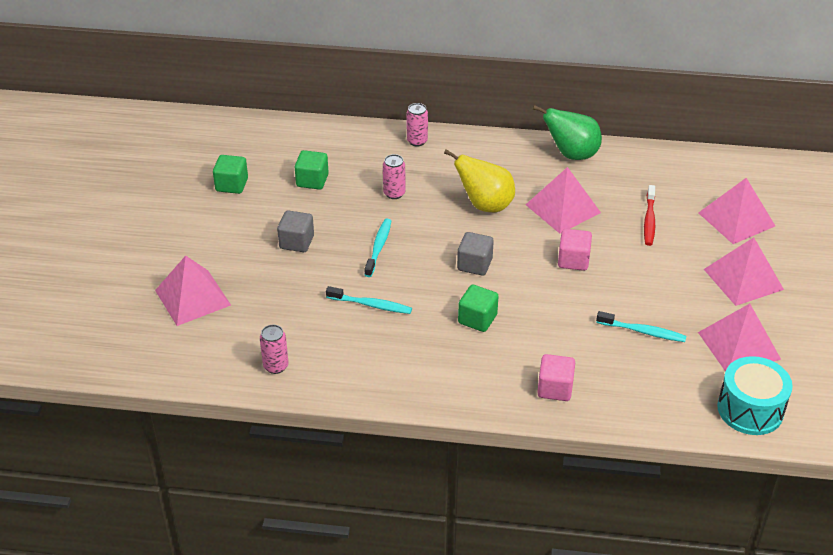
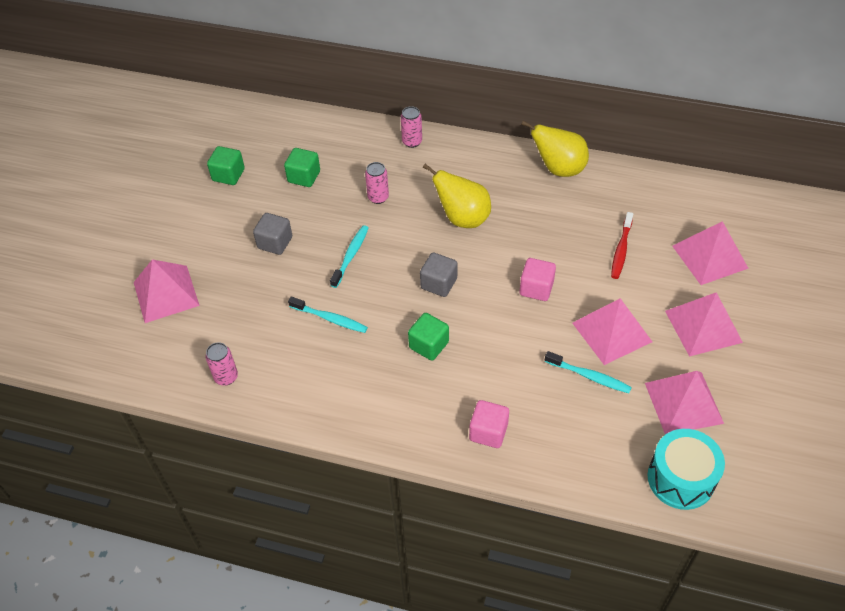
camera: 10 degrees right, 10 degrees up
pink pyramid [526,167,601,234] -> pink pyramid moved to [572,298,652,365]
green pear [533,105,602,160] -> yellow pear [521,121,589,177]

